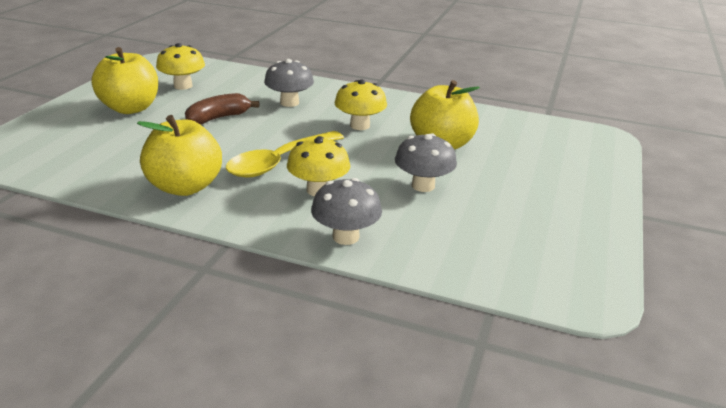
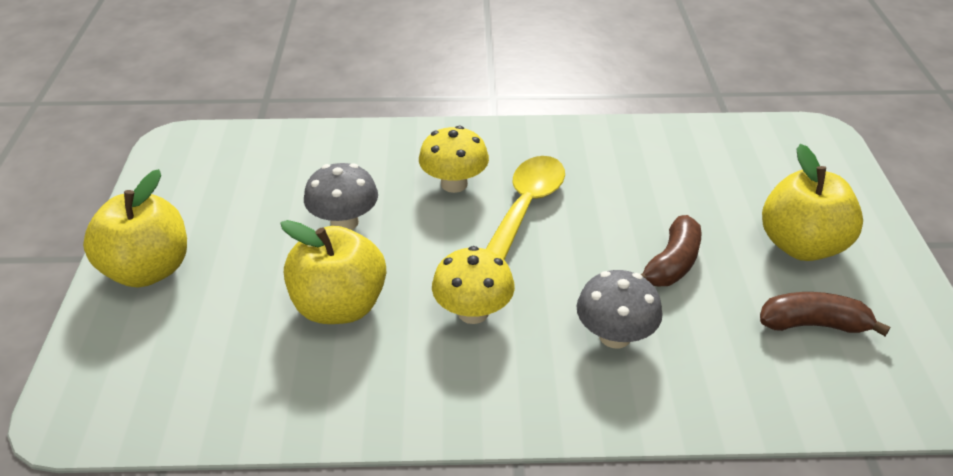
camera: 160 degrees right, 10 degrees up
yellow apple [137,115,222,196] -> yellow apple moved to [83,169,187,287]
yellow mushroom [156,43,205,90] -> brown banana [760,292,890,336]
grey mushroom [311,178,382,245] -> none

